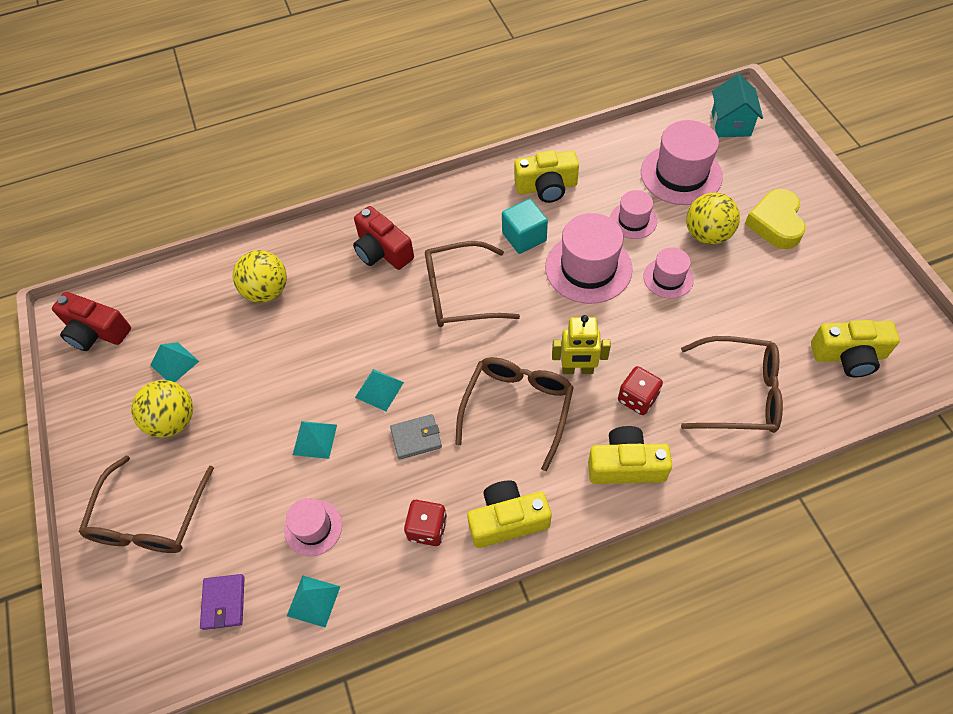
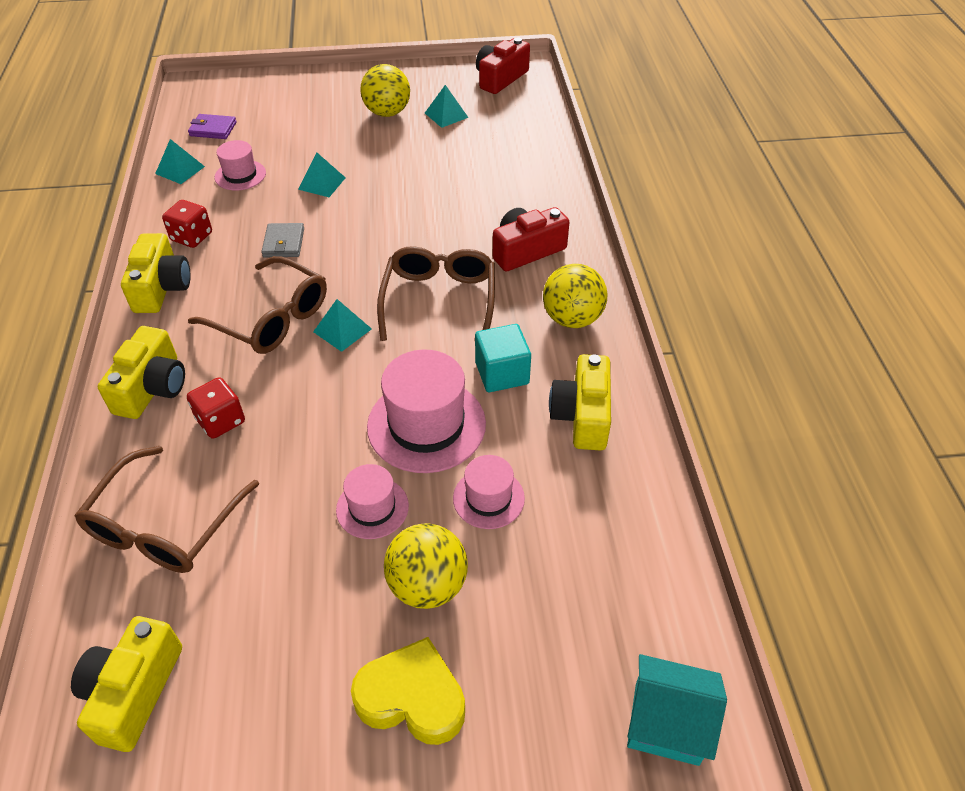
camera: 100 degrees right, 10 degrees down
brown glasses [79,456,214,553] -> none
yellow ball [233,250,287,303] -> yellow ball moved to [543,264,608,328]
turquoise pyramid [355,369,404,411] -> turquoise pyramid moved to [313,299,372,352]
yellow robot [552,315,611,374] -> none
pink hat [641,120,723,205] -> none

